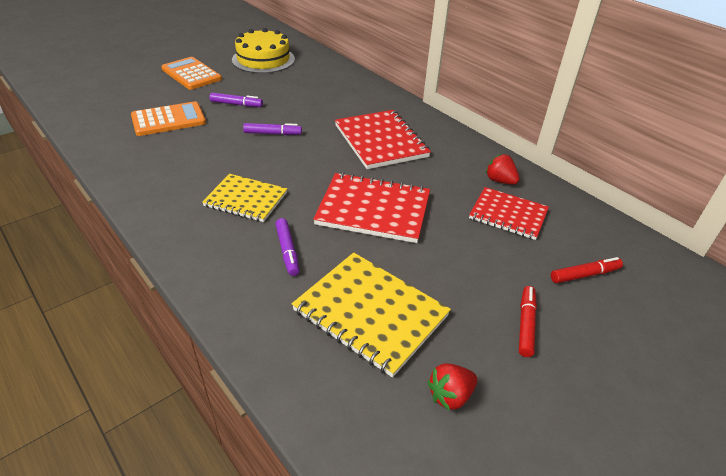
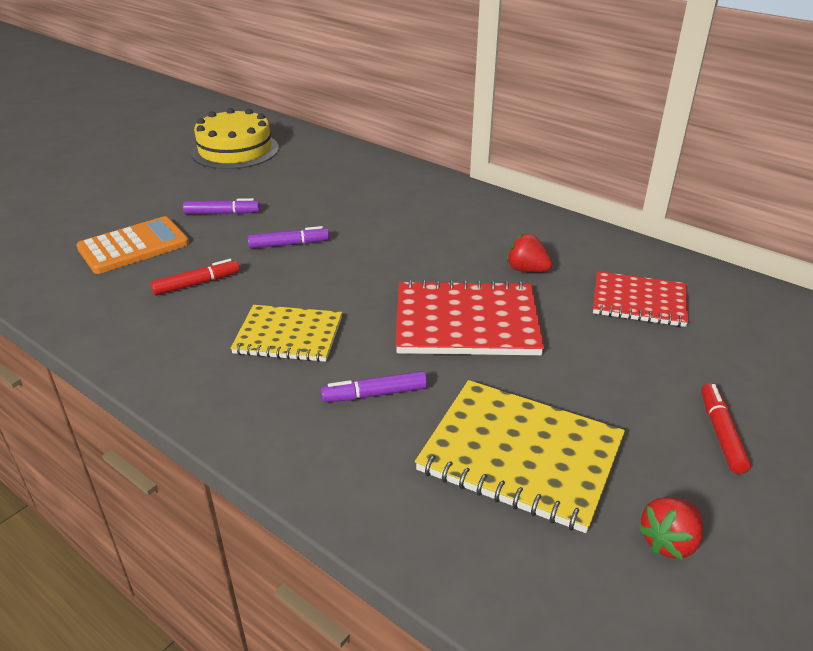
camera: 10 degrees left, 5 degrees down
orange calculator [161,57,222,90] -> none
purple marker [275,218,300,276] -> purple marker turned 105 degrees clockwise [321,371,427,402]
red notebook [335,110,431,169] -> none
red strawberry [486,154,520,184] -> red strawberry moved to [507,234,552,272]
red marker [551,257,623,283] -> red marker moved to [150,259,240,296]

